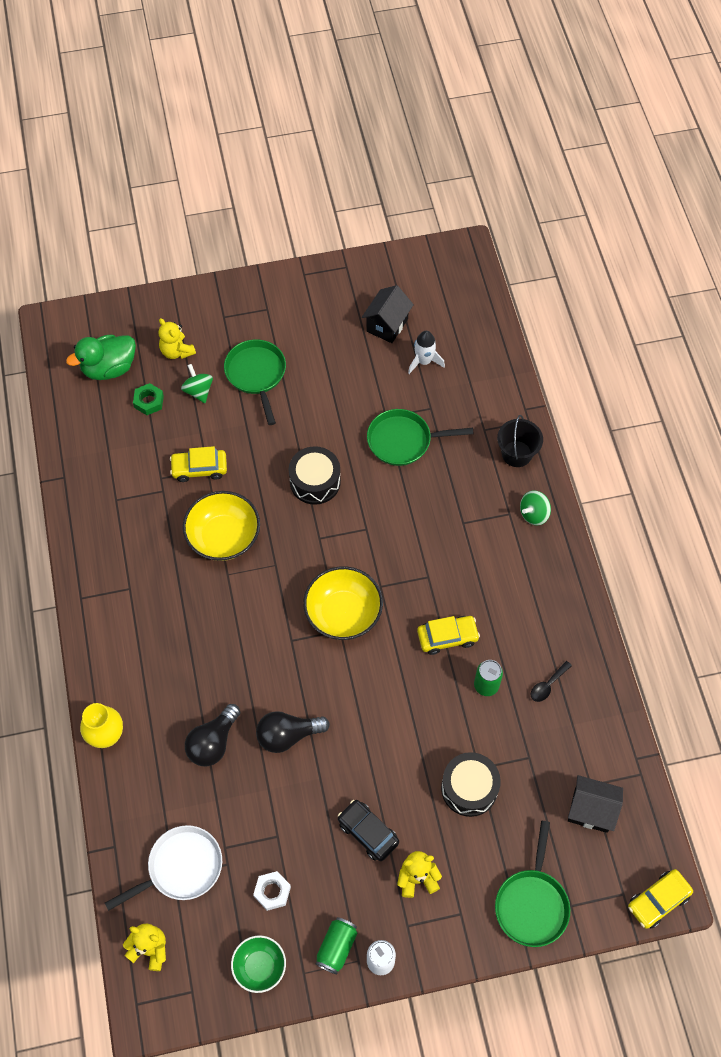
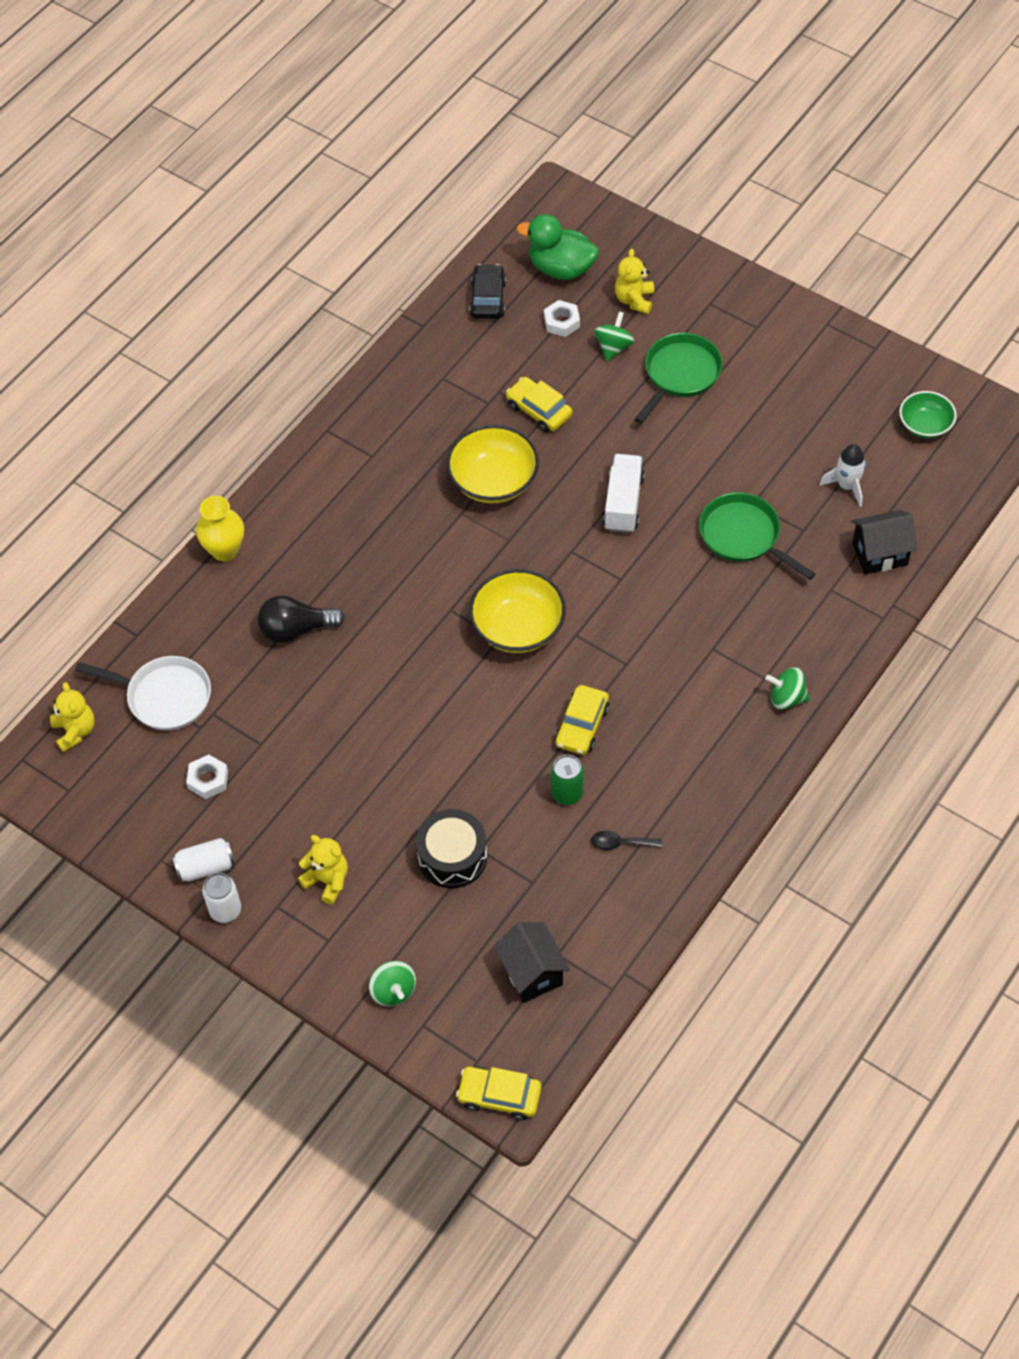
camera: 50 degrees right, 5 degrees down
green nut [133,383,164,415] -> white nut [544,300,580,337]
green bowl [231,935,286,993] -> green bowl moved to [899,391,957,439]
black light bulb [256,711,330,753] -> none
black drum [289,446,341,505] -> white truck [603,454,645,533]
green can [316,917,357,974] -> white can [172,838,235,881]
black car [338,800,399,861] -> black car moved to [469,264,506,319]
black house [362,285,414,343] -> black house moved to [851,510,917,574]
yellow car [417,616,480,655] -> yellow car turned 75 degrees clockwise [555,685,610,755]
green pan [495,821,570,947] -> green spinning top [369,961,416,1006]
black bucket [497,415,543,467] -> none

